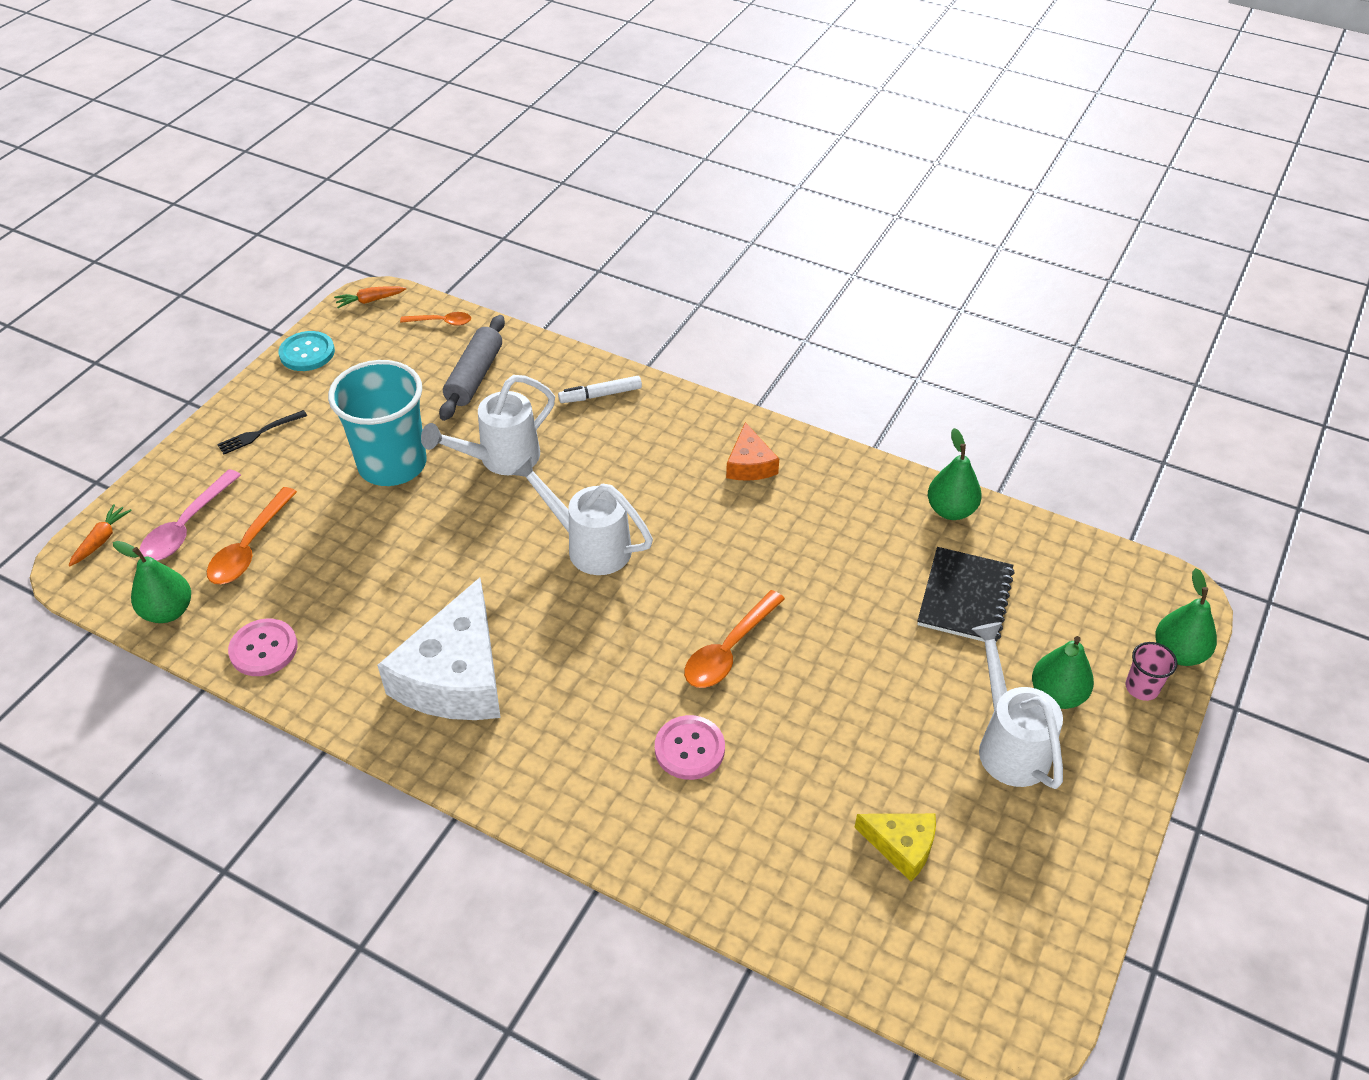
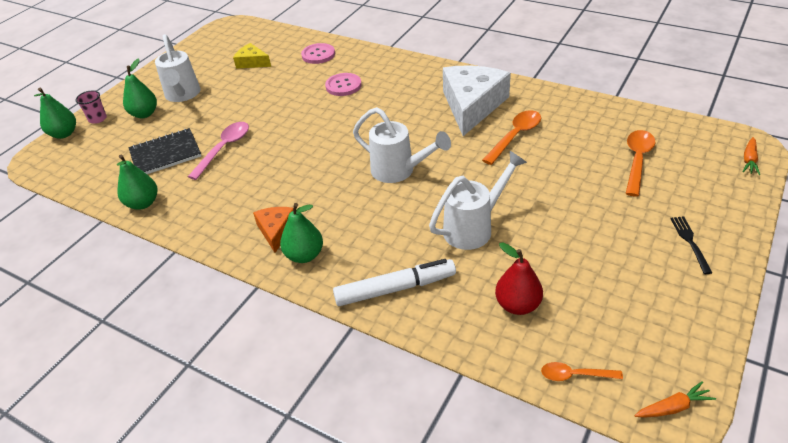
camera: 175 degrees left, 5 degrees down
green pear [113,541,191,623] -> green pear moved to [280,203,323,263]
pink spoon [140,469,241,561] -> pink spoon moved to [188,122,249,180]
black fork [217,410,307,454] -> black fork turned 60 degrees counterclockwise [670,216,712,274]
pink button [228,619,298,676] -> pink button moved to [301,43,335,64]
turquoise button [279,331,335,371] -> none
turquoise cup [328,360,427,486] -> none
grey rolling pin [439,315,505,421] -> red pear [495,242,543,315]
white marker [558,376,642,403] -> white marker [333,259,456,306], size x1.60
orange spoon [684,590,785,688] -> orange spoon moved to [482,110,541,165]
black notebook [917,547,1015,642] -> black notebook turned 45 degrees clockwise [128,128,201,174]

